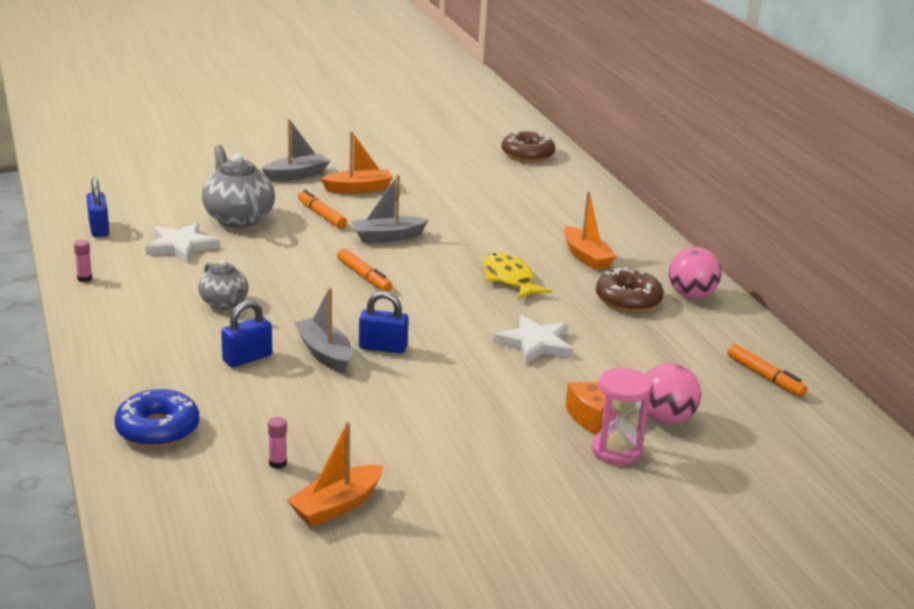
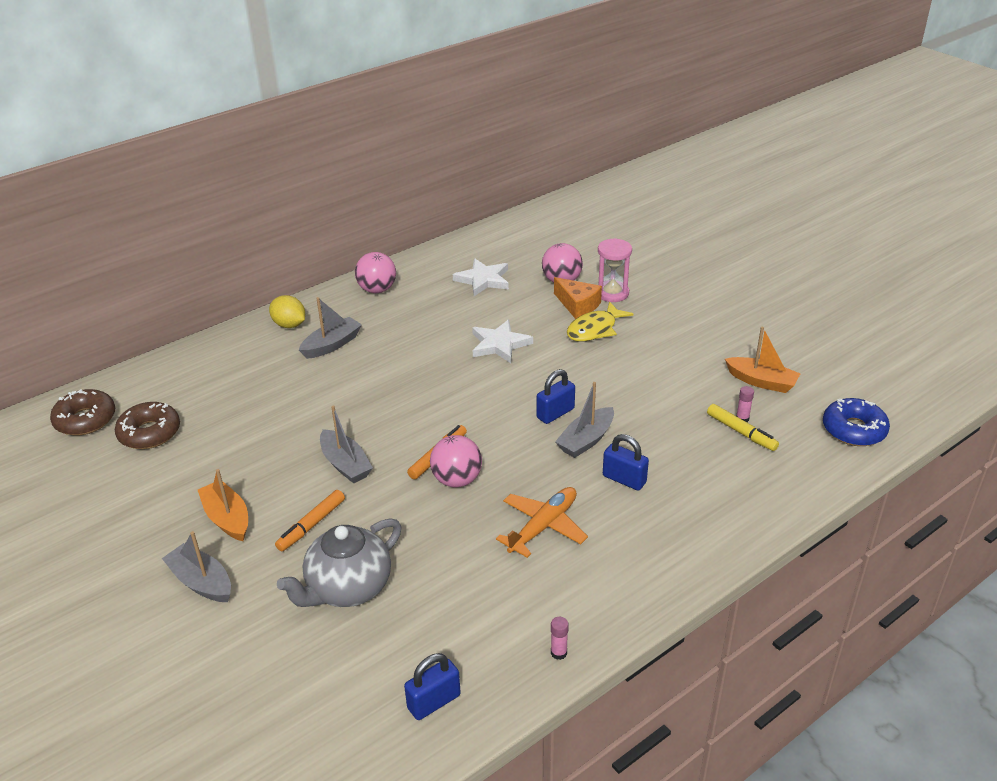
camera: 105 degrees left, 10 degrees up
blue donut [114,389,199,447] -> blue donut moved to [823,398,890,446]
white star [145,222,220,263] -> white star moved to [453,259,509,296]
grey teapot [198,259,249,309] -> orange plane [496,487,588,558]
blue padlock [359,291,409,353] -> blue padlock turned 60 degrees clockwise [537,369,575,424]
yellow fish [483,253,552,299] -> yellow fish moved to [567,301,634,342]
orange boat [564,191,617,270] -> grey boat [299,297,362,359]
brown donut [596,268,664,312] -> brown donut moved to [115,402,180,449]
orange marker [728,344,807,397] -> none
none -> yellow lemon [269,295,305,328]
none -> pink ball [430,435,482,487]
none -> yellow marker [707,404,779,451]

